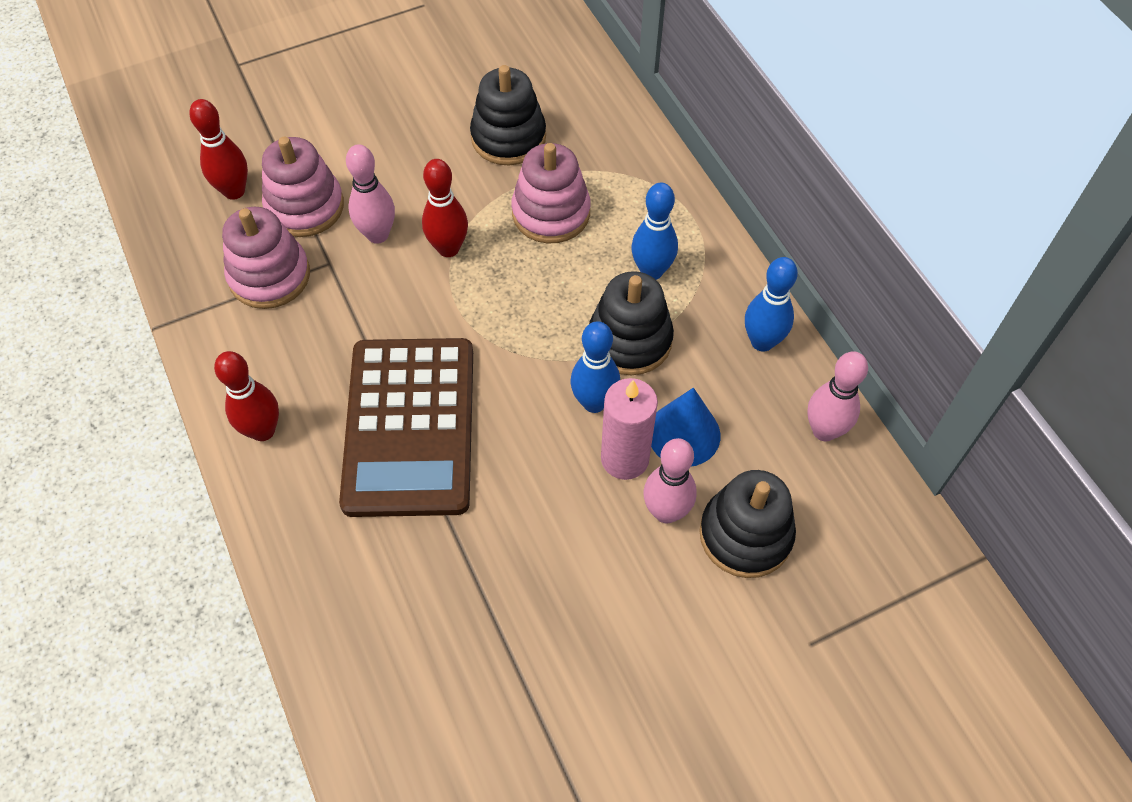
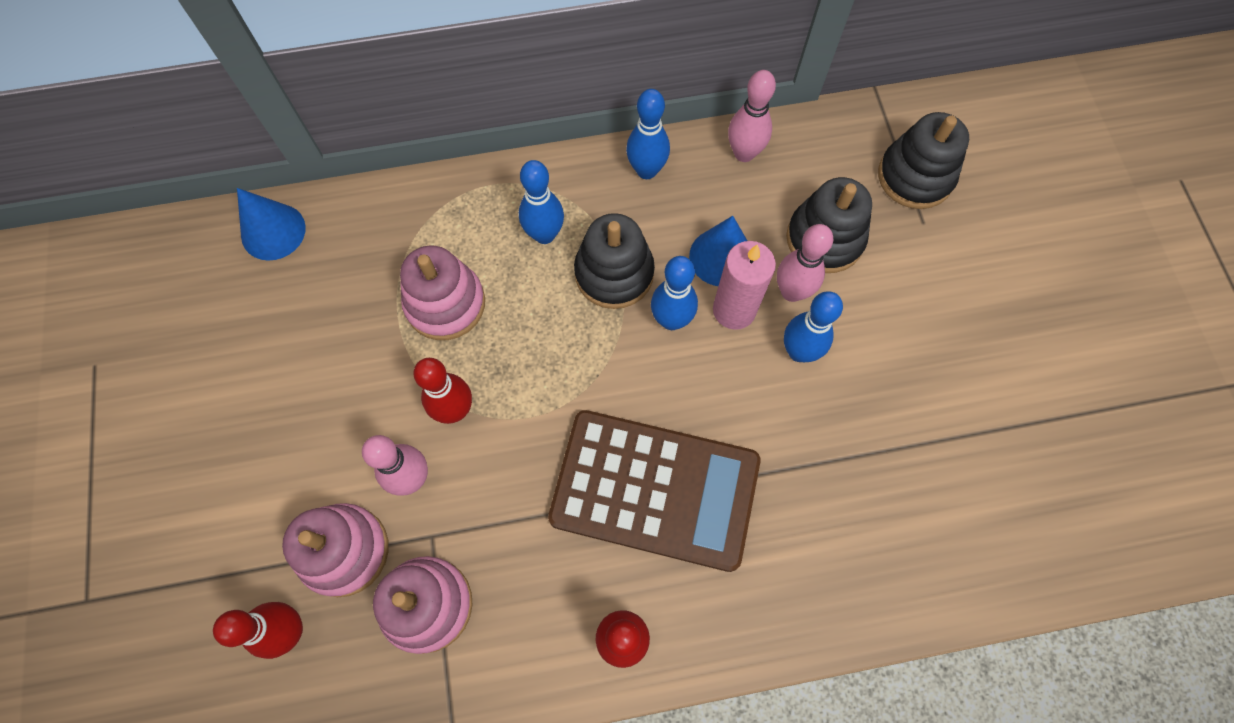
camera: 75 degrees left, 10 degrees up
black stacking toy [470,65,546,165] -> black stacking toy moved to [878,112,969,209]
none -> blue cone [237,188,306,261]
none -> blue bowling pin [784,291,843,362]

